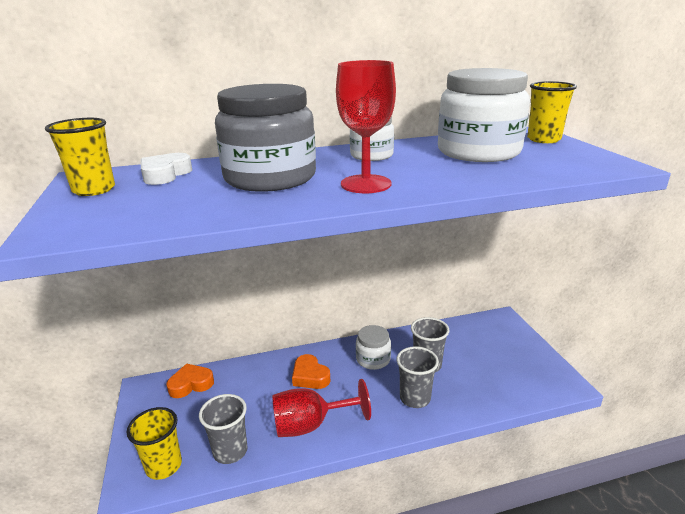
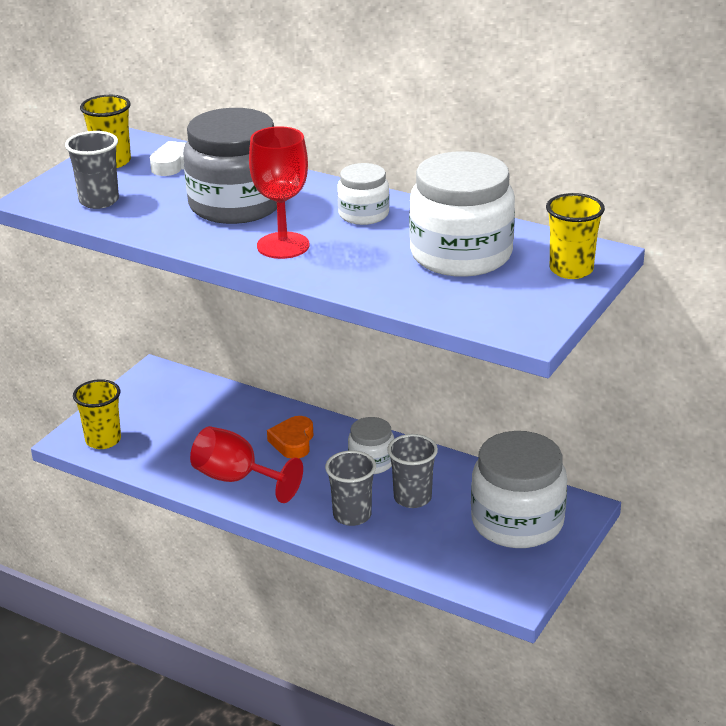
camera: 45 degrees right, 5 degrees up
orange heart [166,363,214,398] -> none
grey cup [199,394,248,464] -> grey cup moved to [65,131,119,209]
none -> white jar [471,431,567,548]

